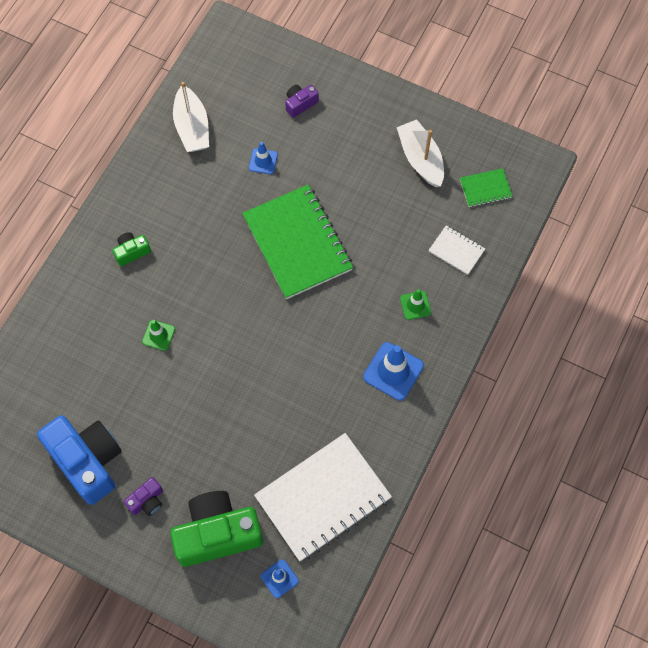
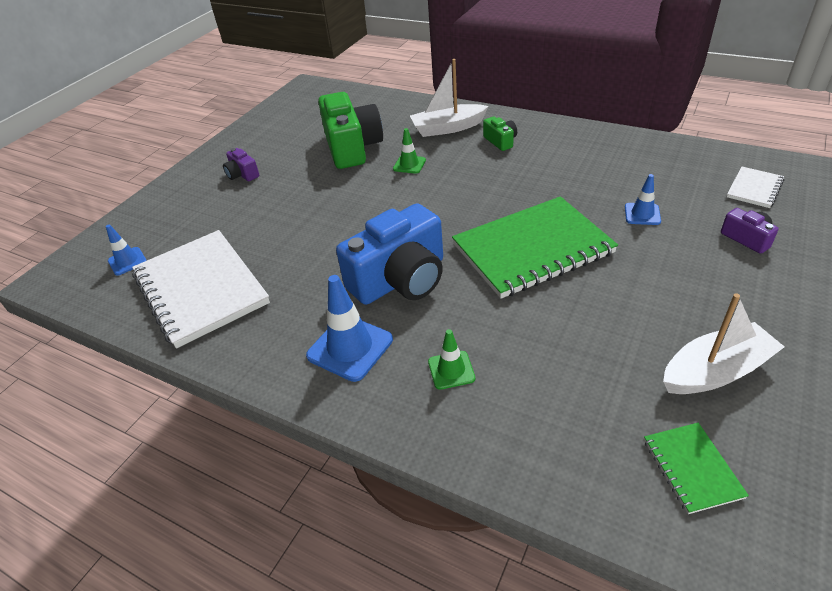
camera: 95 degrees right, 25 degrees down
blue camera [37,415,122,505] -> blue camera moved to [336,203,443,305]
green camera [170,491,263,567] -> green camera moved to [318,92,383,169]
white boat [173,82,209,152] -> white boat moved to [410,59,489,137]
white notebook [428,226,486,275] -> white notebook moved to [727,167,784,208]

